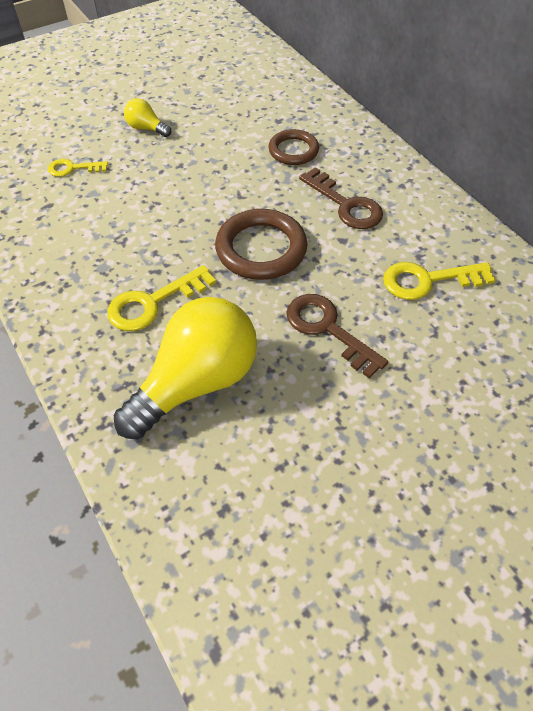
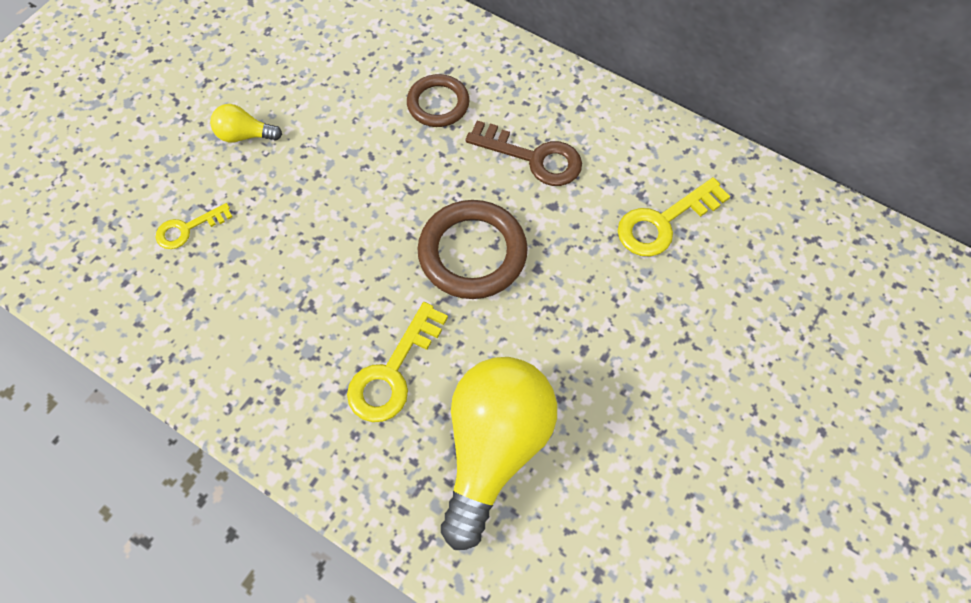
camera: 25 degrees left, 10 degrees up
brown key [286,294,388,378] -> none

